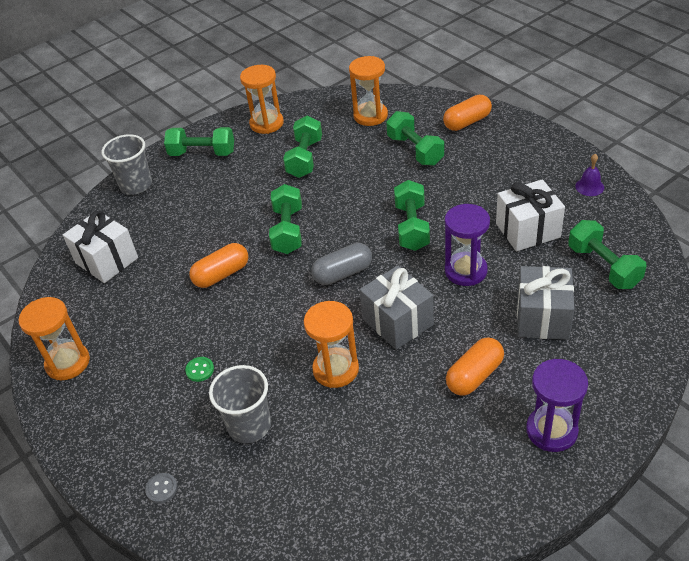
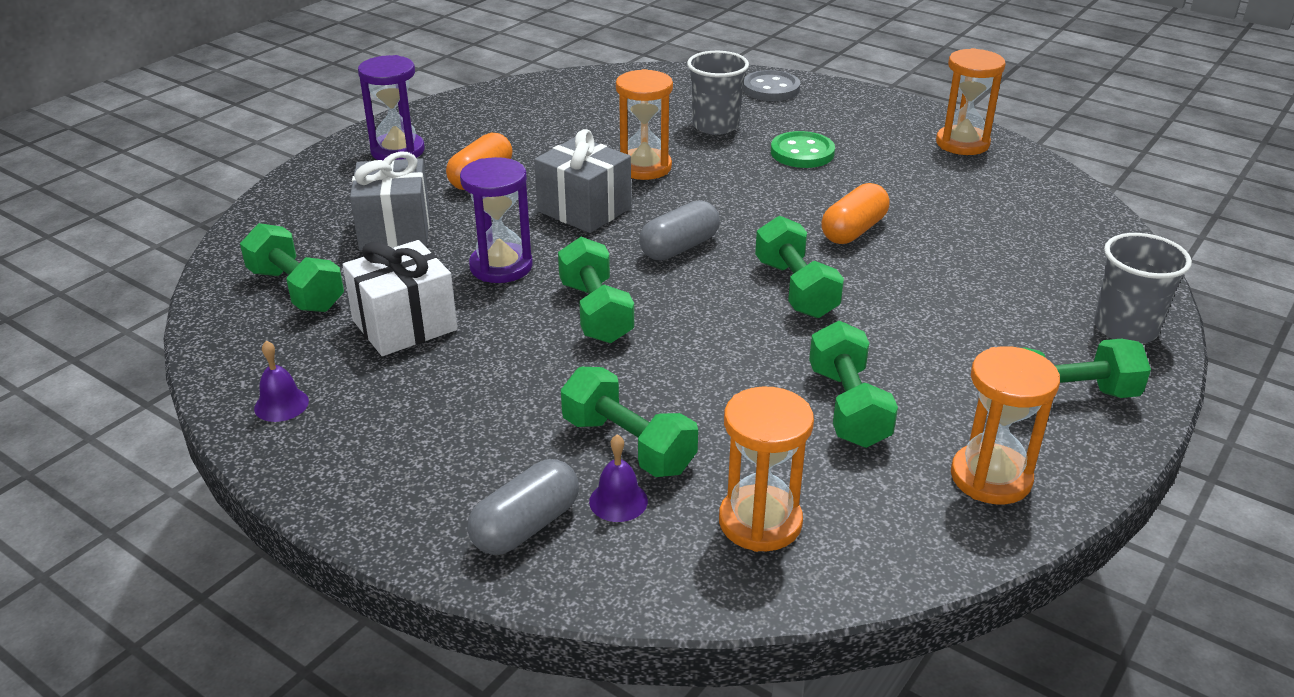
camera: 160 degrees right, 10 degrees down
white gift [63,210,138,283] -> none
grey button [145,473,178,504] -> grey button [743,70,800,101], size x1.91
green button [185,357,214,382] -> green button [771,131,835,168], size x1.91
orange capsule [443,95,492,131] -> grey capsule [467,459,579,555]
none -> purple bell [589,434,648,522]

